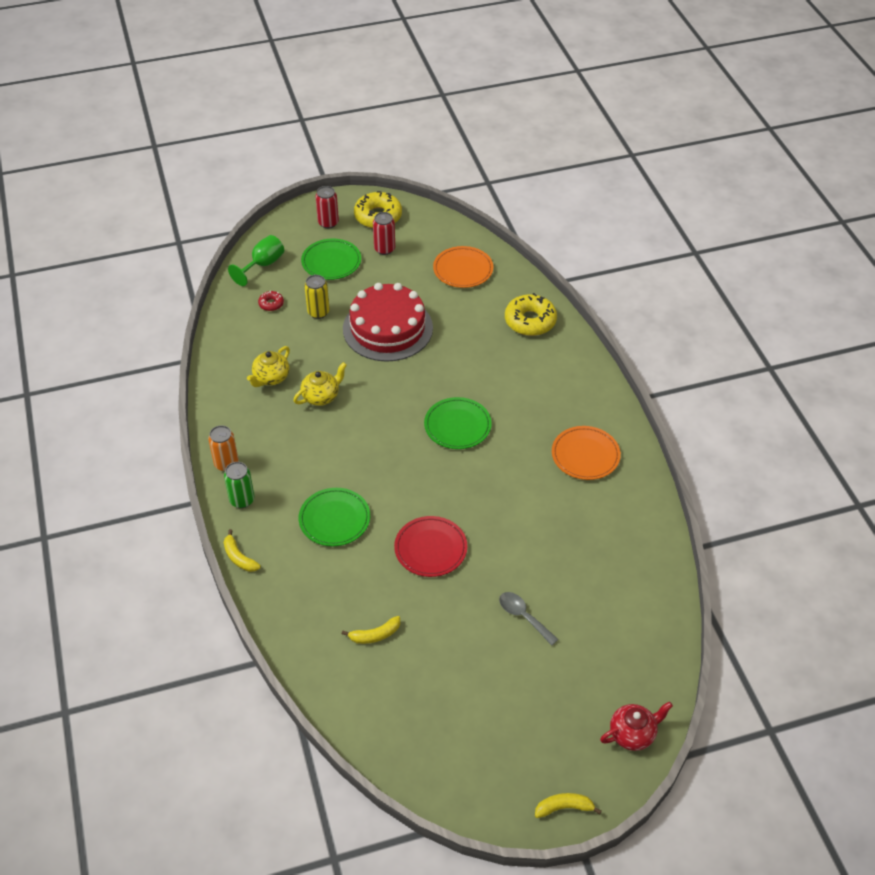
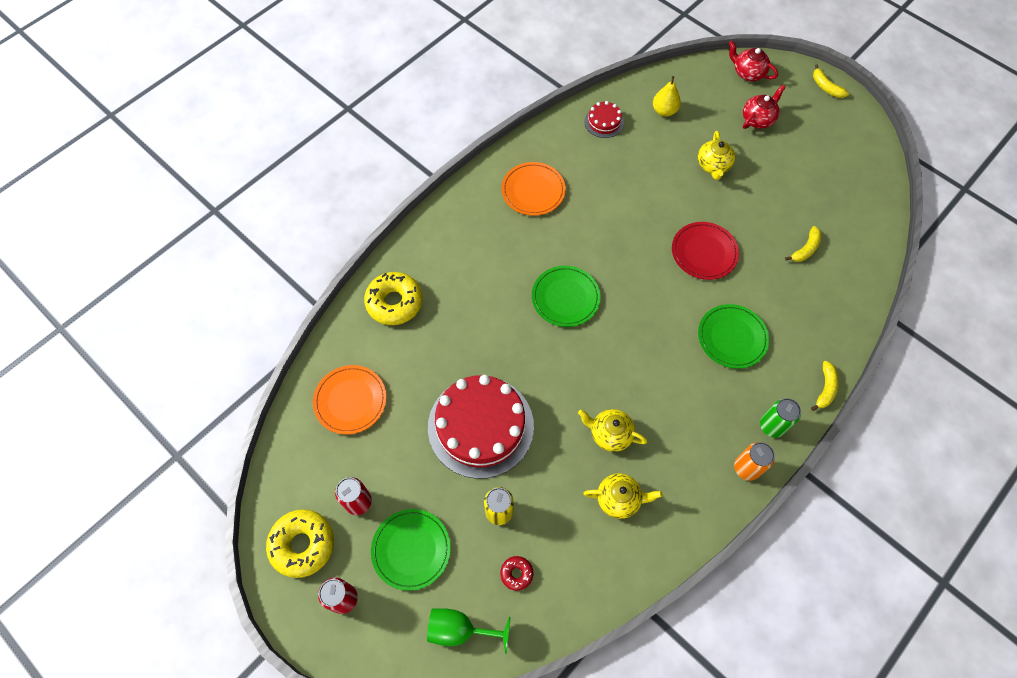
camera: 120 degrees left, 15 degrees up
yellow banana [342,616,400,644] -> yellow banana turned 90 degrees clockwise [785,226,822,262]
grey spoon [499,592,559,646] -> yellow teapot [698,131,735,180]
none -> red cake [584,101,624,138]
none -> yellow pear [653,76,681,117]
none -> red teapot [743,84,786,129]

